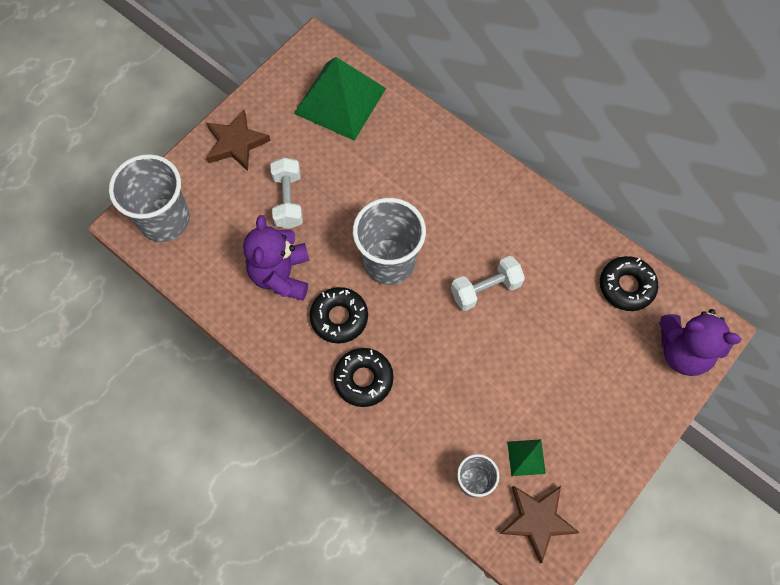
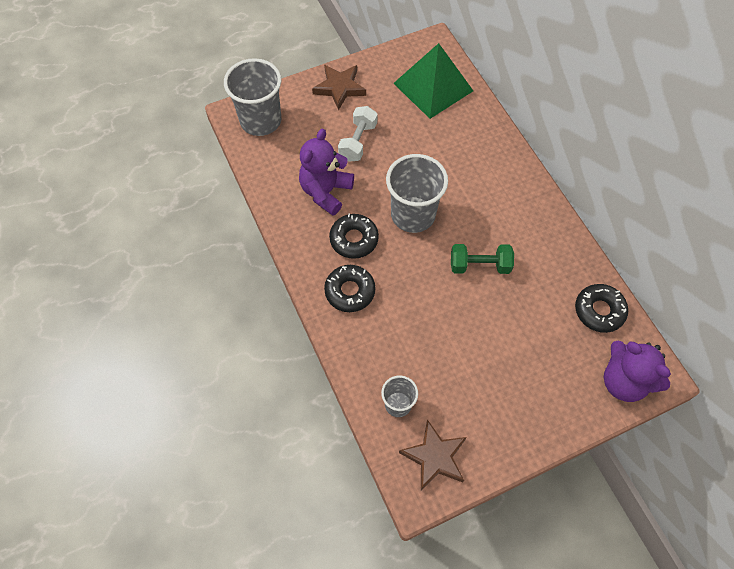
camera: 25 degrees right, 5 degrees down
white dumbbell [451,256,525,311] -> green dumbbell [451,244,514,274]
green pyramid [507,439,546,476] -> none

